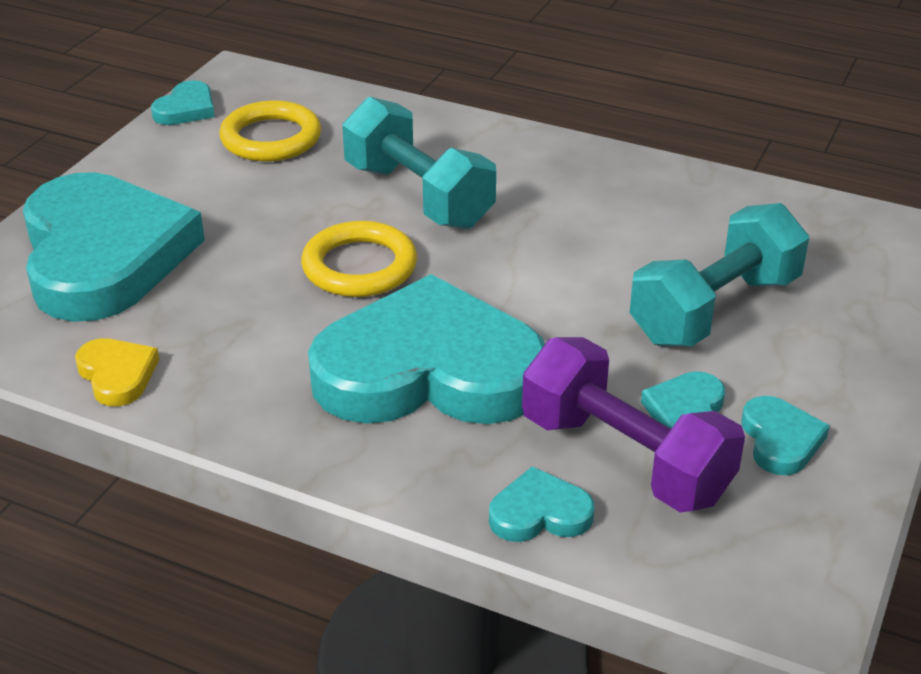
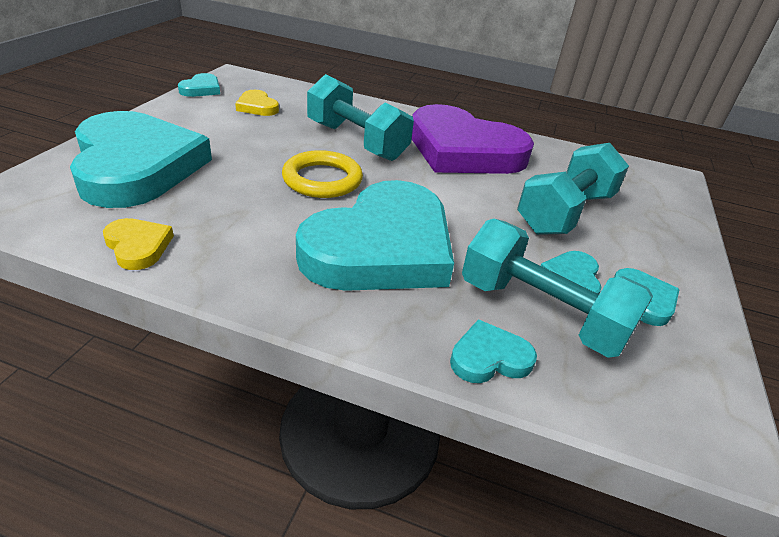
camera: 10 degrees left, 0 degrees up
yellow ring [219,100,321,161] -> yellow heart [235,90,279,116]
turquoise heart [308,274,545,424] -> turquoise heart turned 135 degrees clockwise [296,180,454,291]
purple dumbbell [522,337,745,513] -> turquoise dumbbell [462,219,653,358]
none -> purple heart [412,104,534,174]

